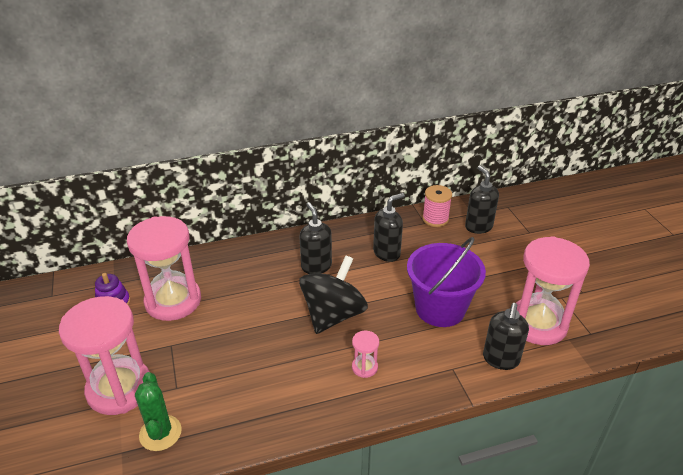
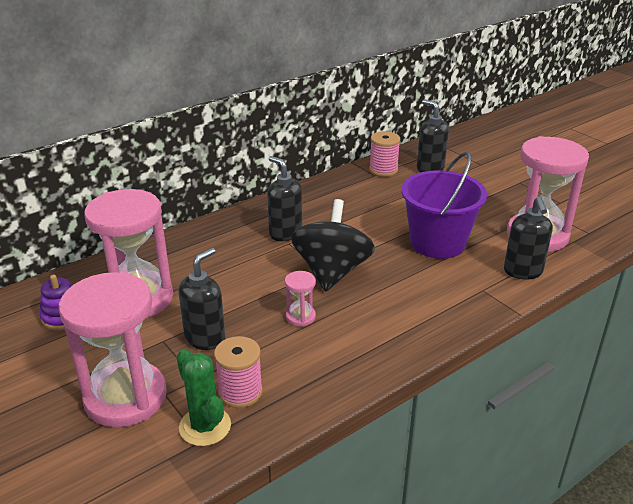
camera: 20 degrees left, 5 degrees down
pink hourglass [352,331,379,378] -> pink hourglass moved to [285,271,316,327]
black soap dispenser [373,193,405,262] -> black soap dispenser moved to [178,248,225,350]
none -> pink spool [214,336,263,408]

